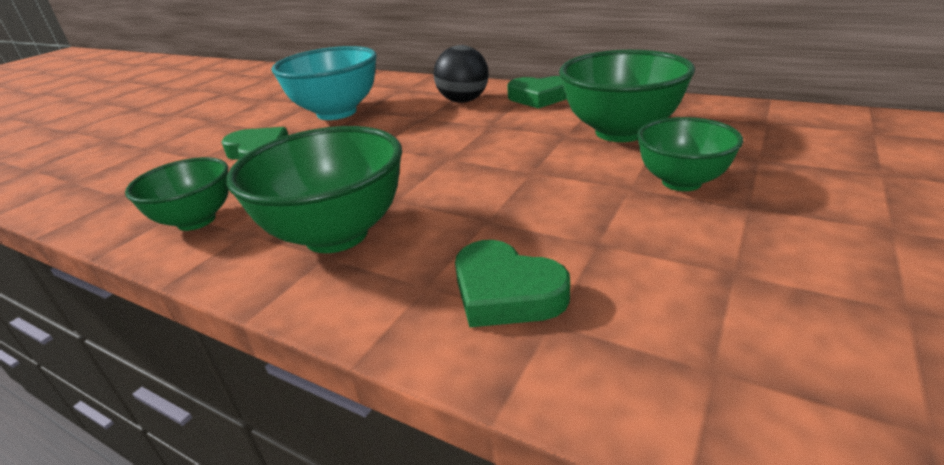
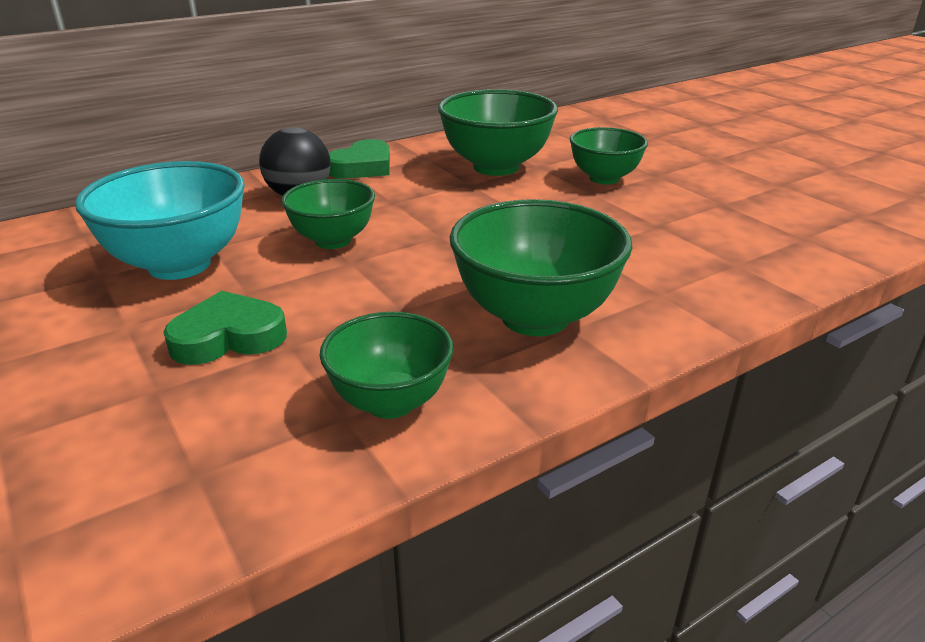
camera: 65 degrees left, 0 degrees up
green heart [455,240,570,328] -> none
none -> green bowl [281,179,375,249]

